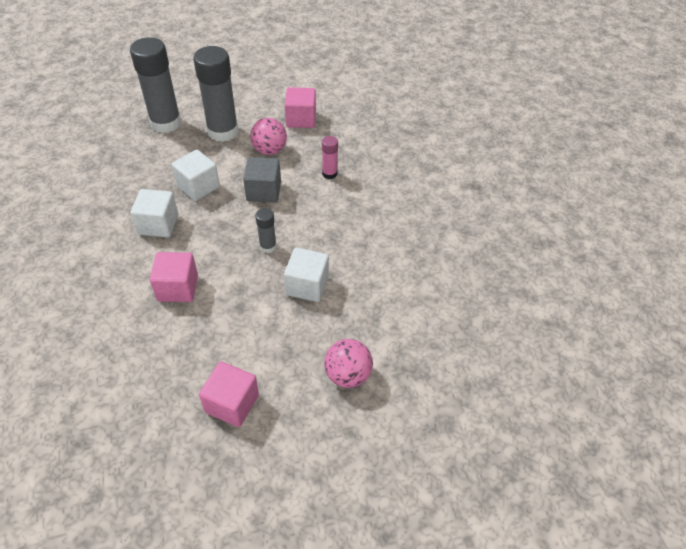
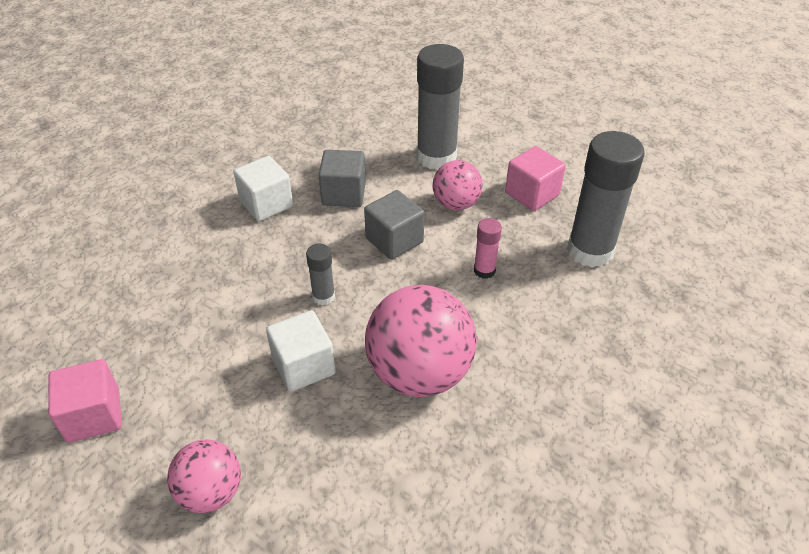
camera: 50 degrees right, 5 degrees down
grey glue stick [130,37,181,133] -> grey glue stick moved to [567,131,644,267]
pink cube [150,252,198,302] -> none
white cube [172,150,220,201] -> grey cube [319,150,366,207]
none -> pink ball [365,285,477,397]

